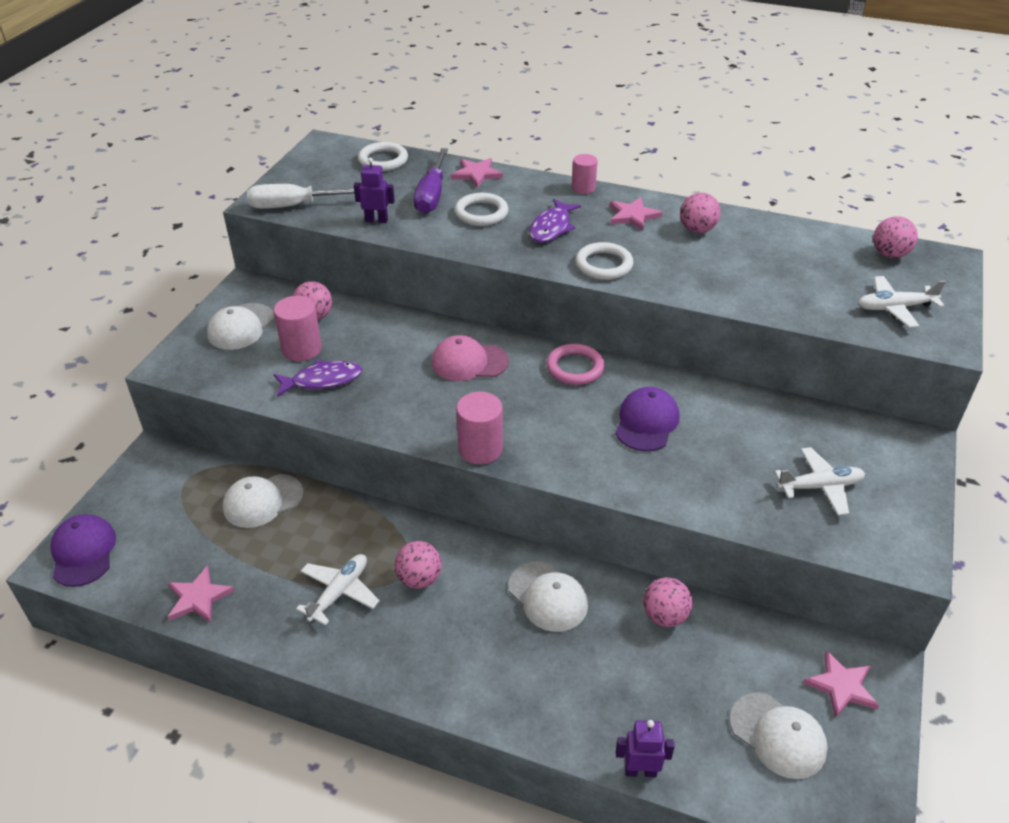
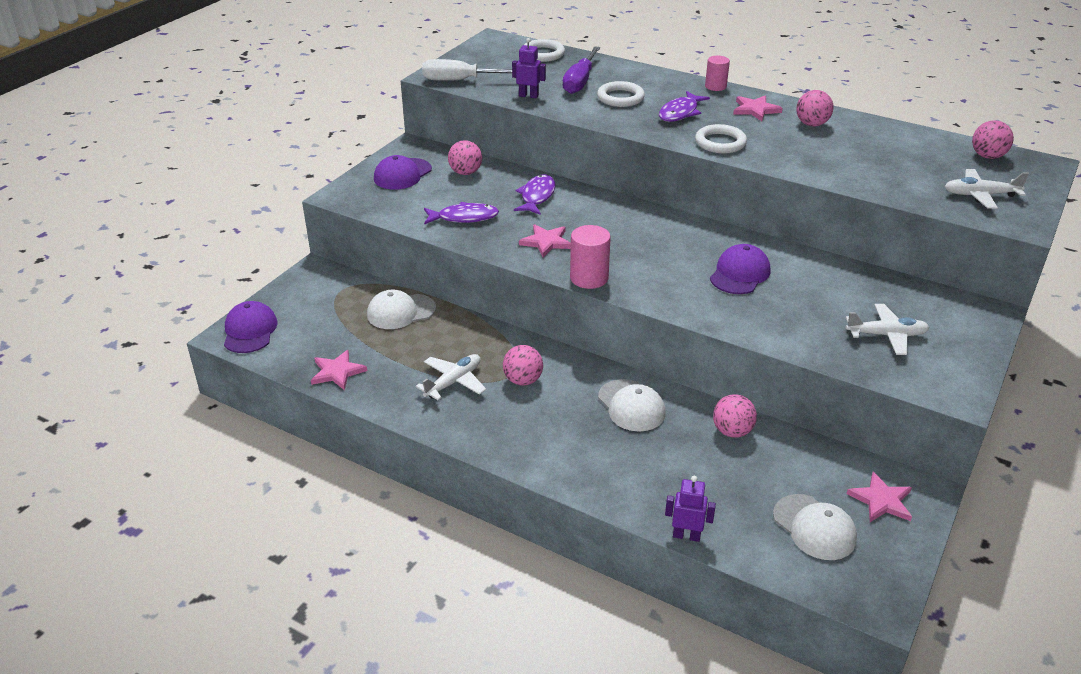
camera: 10 degrees right, 5 degrees down
white cap [207,303,274,350] -> purple cap [374,155,432,190]
pink cylinder [274,296,322,361] -> none
pink cap [432,335,509,381] -> none
pink star [451,158,503,188] -> pink star moved to [519,224,571,257]
pink ring [546,344,605,385] -> none
none -> purple fish [514,175,555,215]

